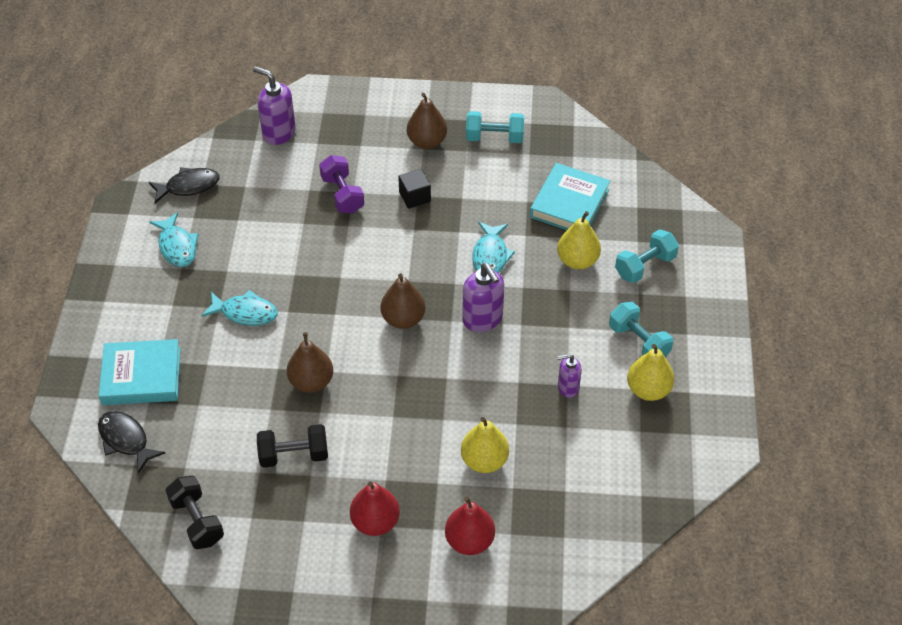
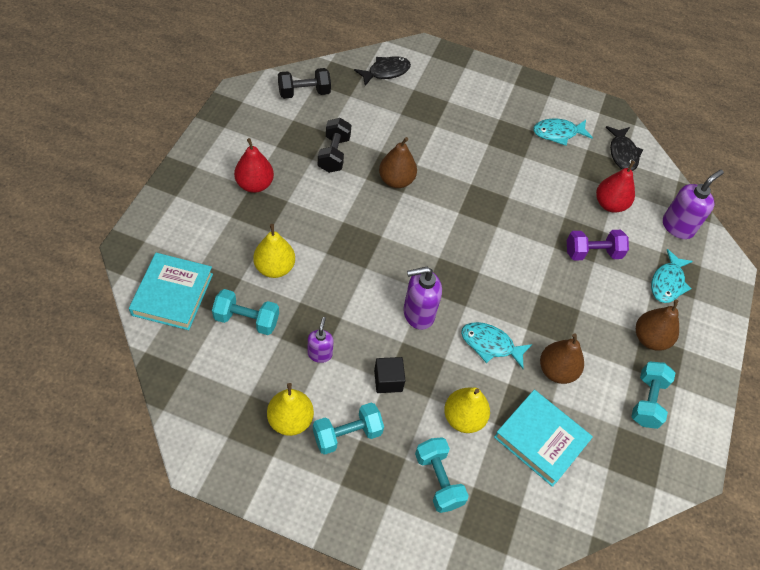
camera: 100 degrees right, 5 degrees up
turquoise book [99,339,180,405] -> turquoise book moved to [129,253,213,330]
turquoise fish [201,290,278,326] -> turquoise fish moved to [651,249,693,303]
brown pear [380,273,425,329] -> brown pear moved to [540,333,584,384]
black cube [398,169,431,209] -> black cube moved to [374,357,406,393]
red pear [445,497,495,555] -> red pear moved to [596,161,635,213]
none -> turquoise dumbbell [212,289,279,335]

